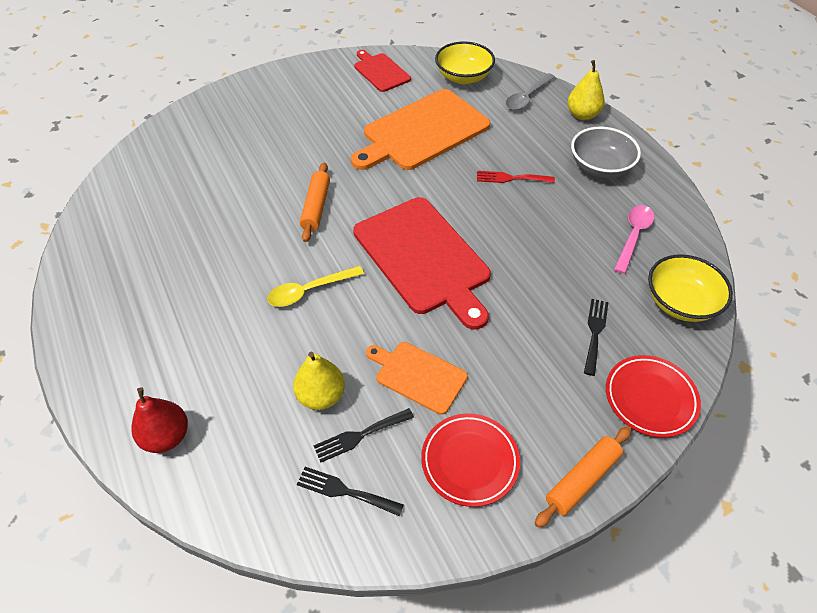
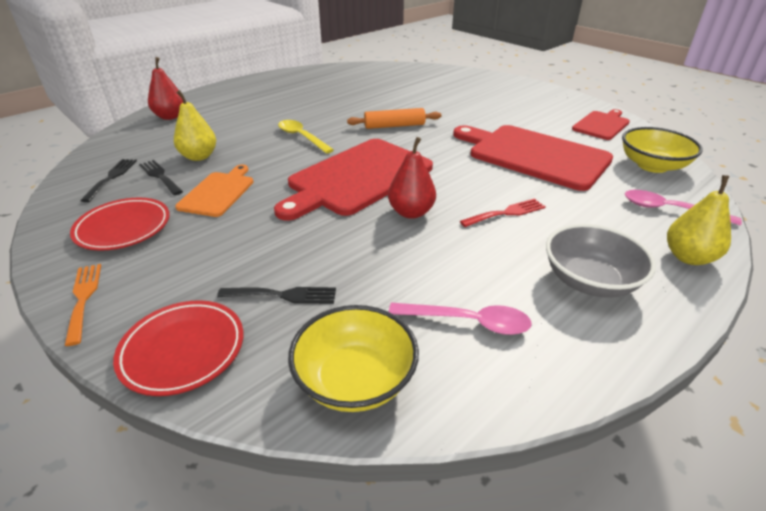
camera: 75 degrees right, 15 degrees down
orange cutting board [351,89,490,170] -> red cutting board [453,125,613,191]
red fork [477,171,555,183] -> red fork turned 75 degrees clockwise [460,198,545,227]
grey spoon [506,73,555,110] -> pink spoon [625,190,742,225]
orange rolling pin [535,427,631,528] -> orange fork [65,264,101,346]
none -> red pear [388,137,436,219]

